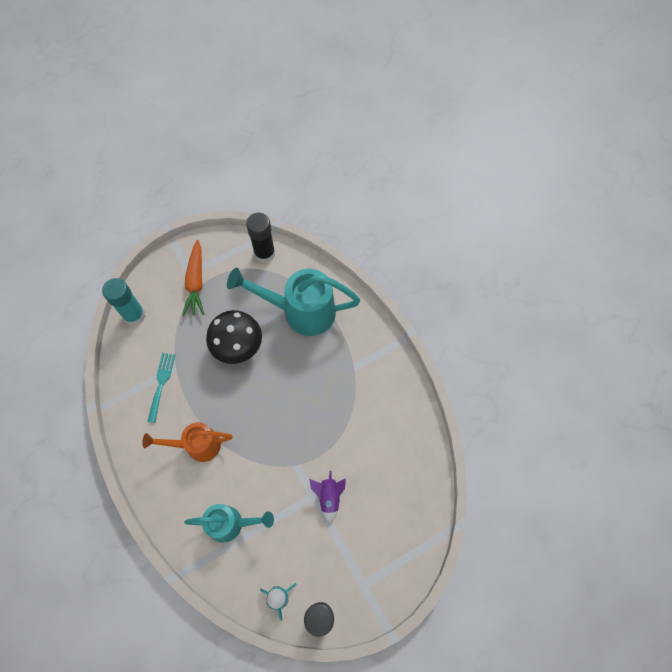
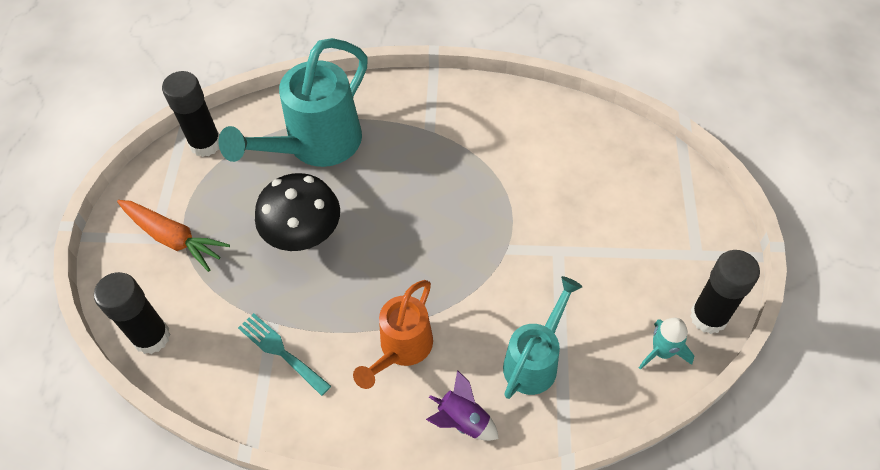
camera: 55 degrees left, 10 degrees down
turquoise glue stick [102,278,145,325] -> black glue stick [94,272,171,354]
purple rocket [309,471,346,523] -> purple rocket moved to [426,370,499,441]

